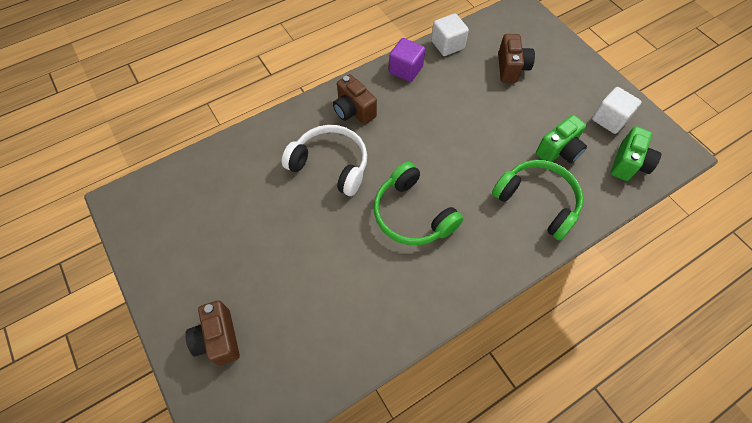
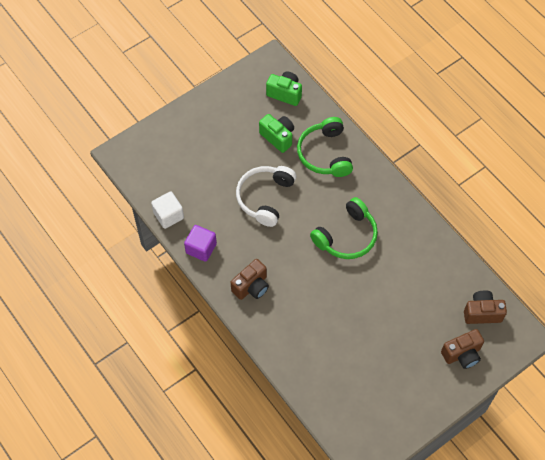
camera: 95 degrees left, 0 degrees up
white headphones [282,125,367,196] -> white headphones moved to [236,166,296,227]
green headphones [492,160,584,240] -> green headphones turned 45 degrees counterclockwise [297,117,353,177]
brown camera [498,34,535,83] -> brown camera moved to [464,290,507,324]
white cube [592,87,642,134] -> none

